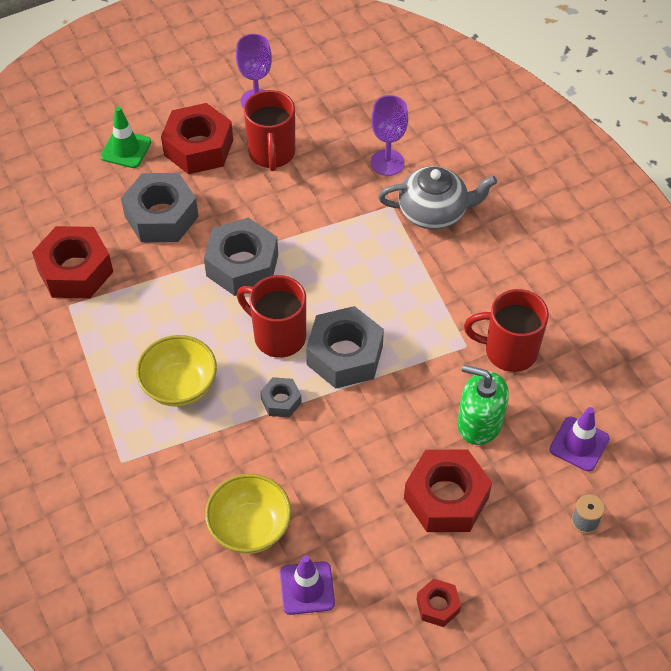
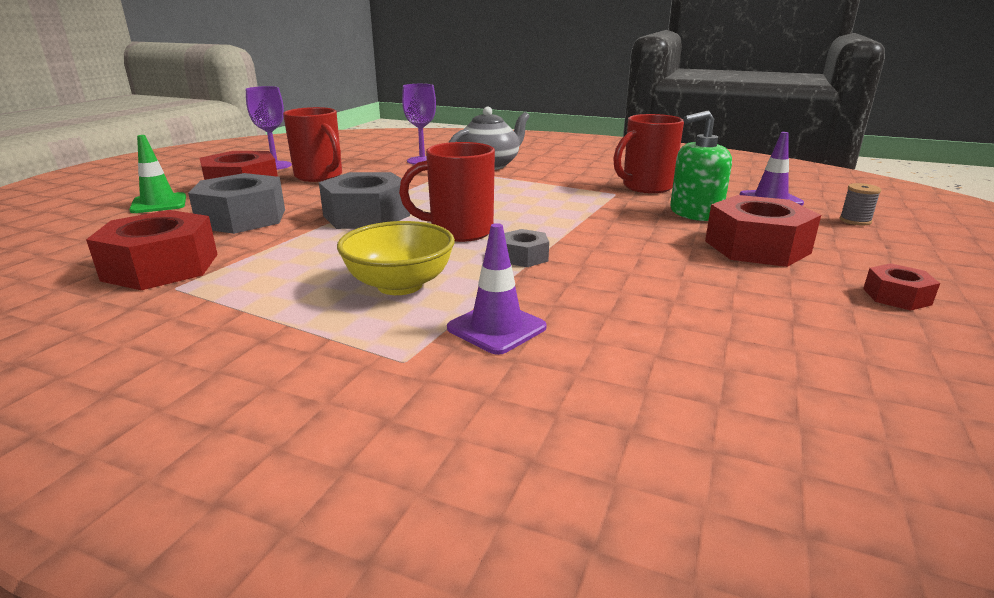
camera: 40 degrees left, 30 degrees down
yellow bowl [205,474,291,554] -> none
purple traffic cone [280,555,335,615] -> purple traffic cone moved to [447,223,547,355]
grey nut [306,306,384,389] -> none

